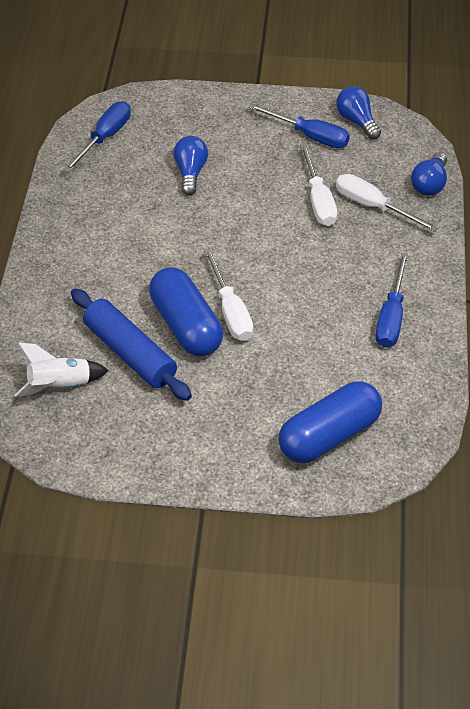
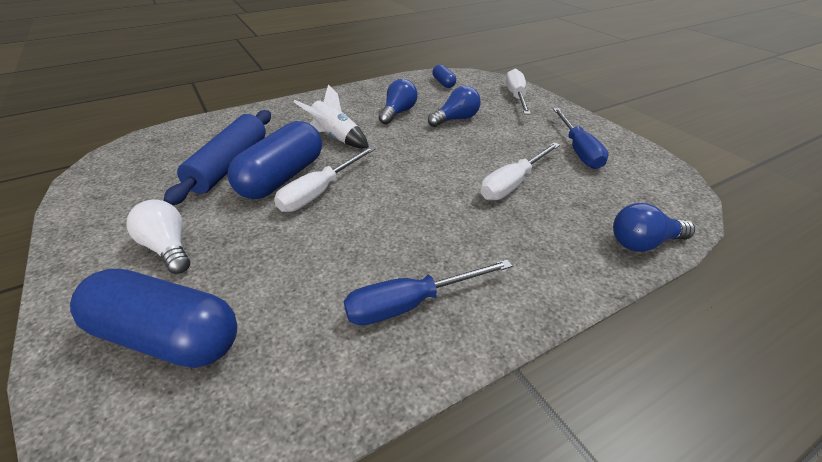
camera: 55 degrees right, 10 degrees down
white rocket [15,342,109,397] -> white rocket moved to [293,85,369,148]
blue screwdriver [64,101,131,172] -> blue capsule [432,64,456,88]
blue light bulb [336,86,381,140] -> blue light bulb moved to [379,79,418,125]
white screwdriver [336,174,438,232] -> white screwdriver moved to [506,69,531,115]
none -> white light bulb [127,200,190,274]

